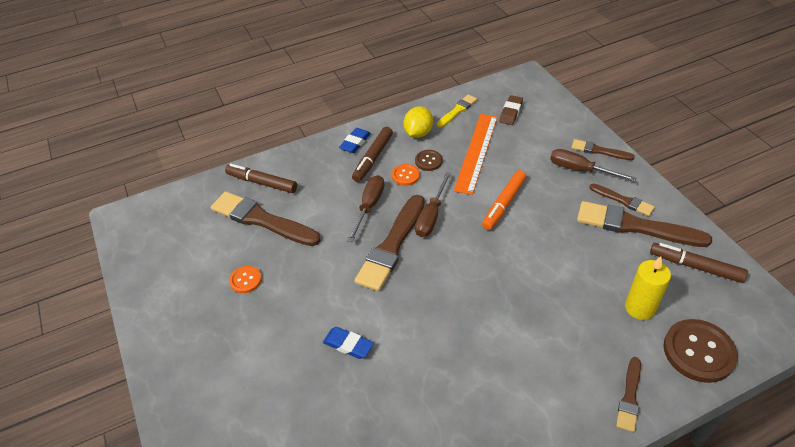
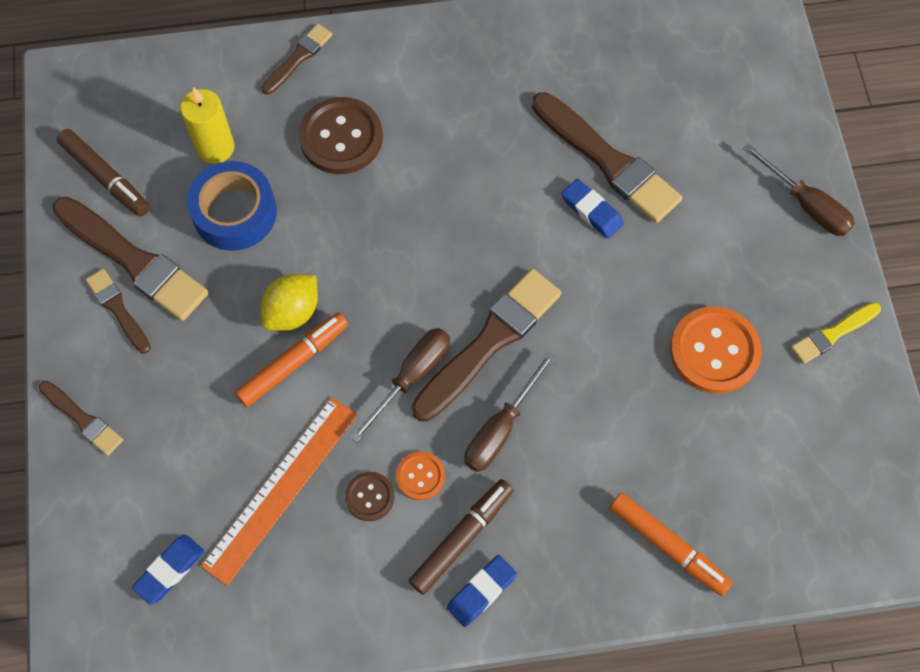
camera: 165 degrees left, 20 degrees up
brown brush [211,191,321,246] -> brown brush moved to [532,92,682,223]
brown marker [225,164,297,193] -> orange marker [609,493,732,596]
orange button [229,266,262,293] -> orange button [670,306,762,394], size x1.90
yellow lemon [403,106,433,138] -> yellow lemon moved to [261,274,318,331]
yellow brush [437,94,477,127] -> yellow brush moved to [791,302,881,364]
brown eraser [499,95,523,125] -> blue eraser [132,535,204,605]
brown screwdriver [550,149,636,181] -> brown screwdriver moved to [743,143,855,236]
brown button [664,319,738,383] -> brown button moved to [299,97,383,174]
none -> blue tape [187,161,277,251]

